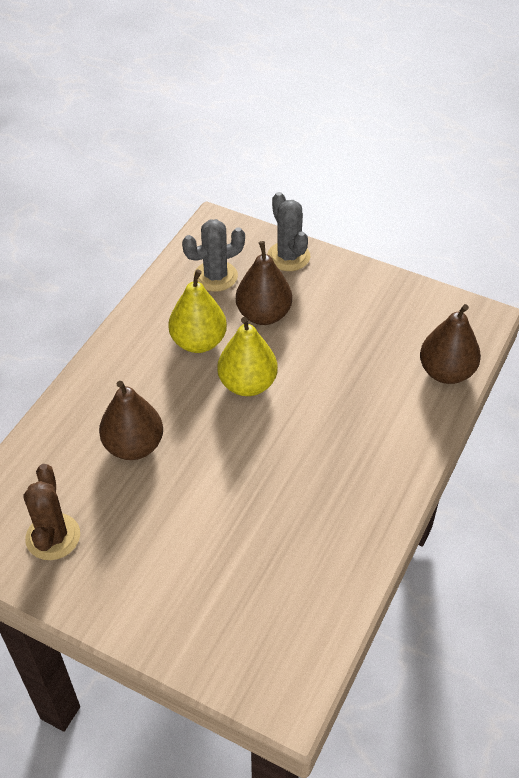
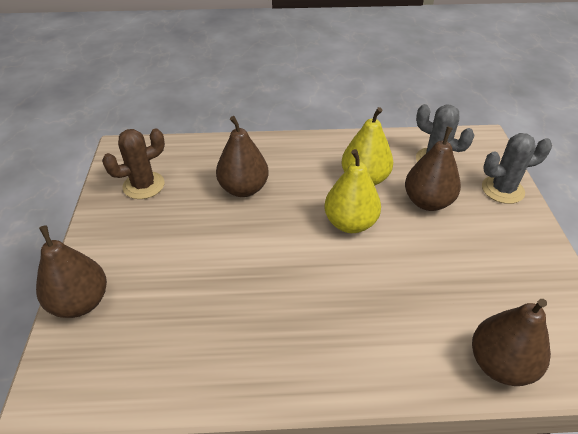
camera: 60 degrees right, 5 degrees down
grey cactus [267,192,310,271] -> grey cactus turned 45 degrees clockwise [482,133,552,204]
none -> brown pear [36,225,107,318]

